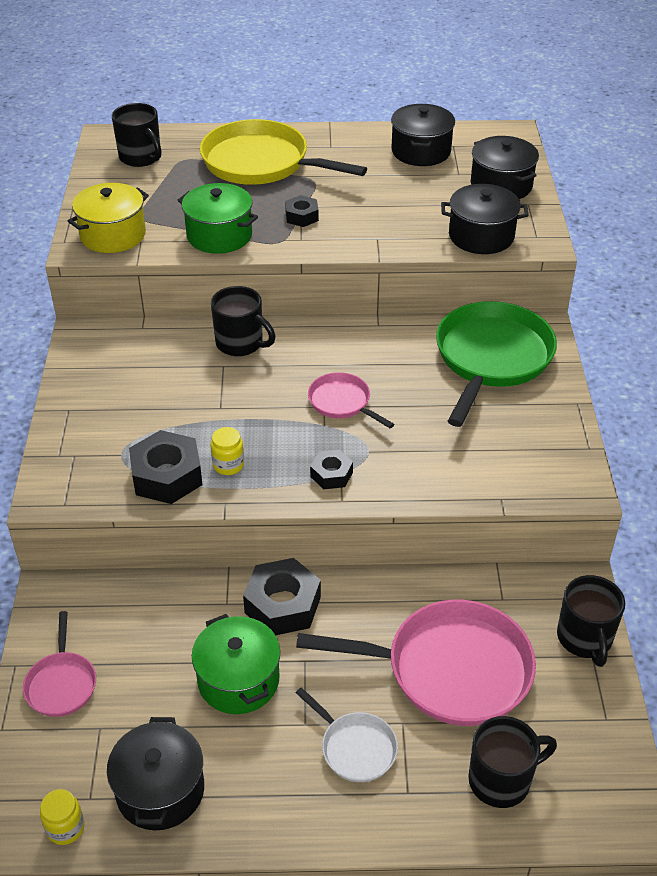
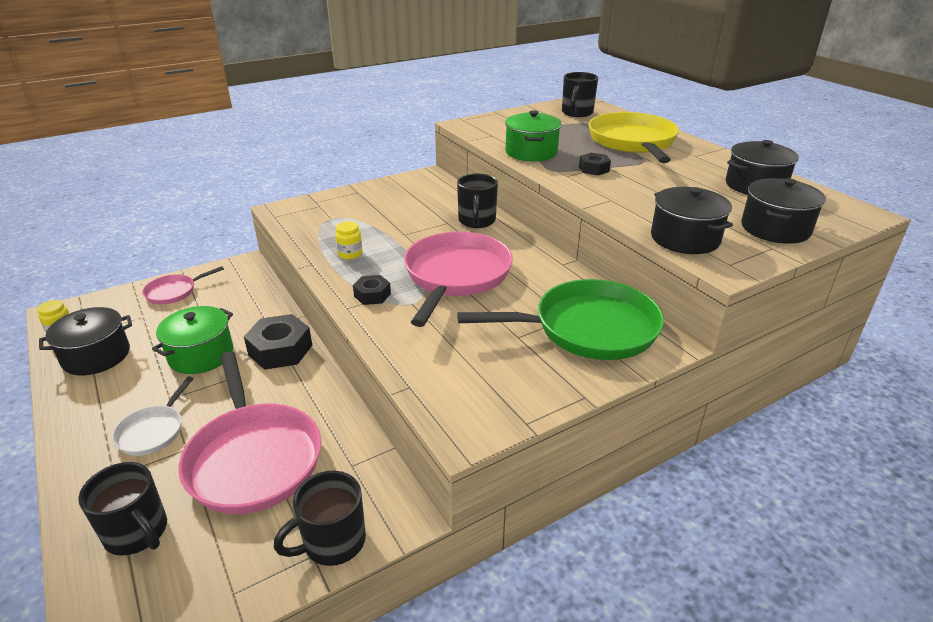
camera: 60 degrees right, 10 degrees down
yellow pot [68,183,149,253] -> none
black nut [129,430,203,504] -> none
pink pan [308,372,394,428] -> pink pan [404,232,513,327], size x2.00

